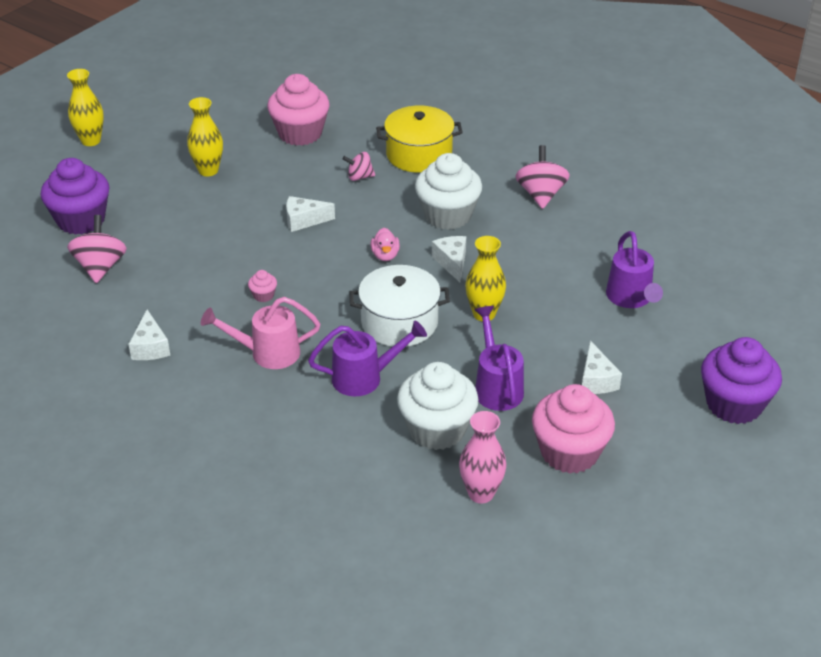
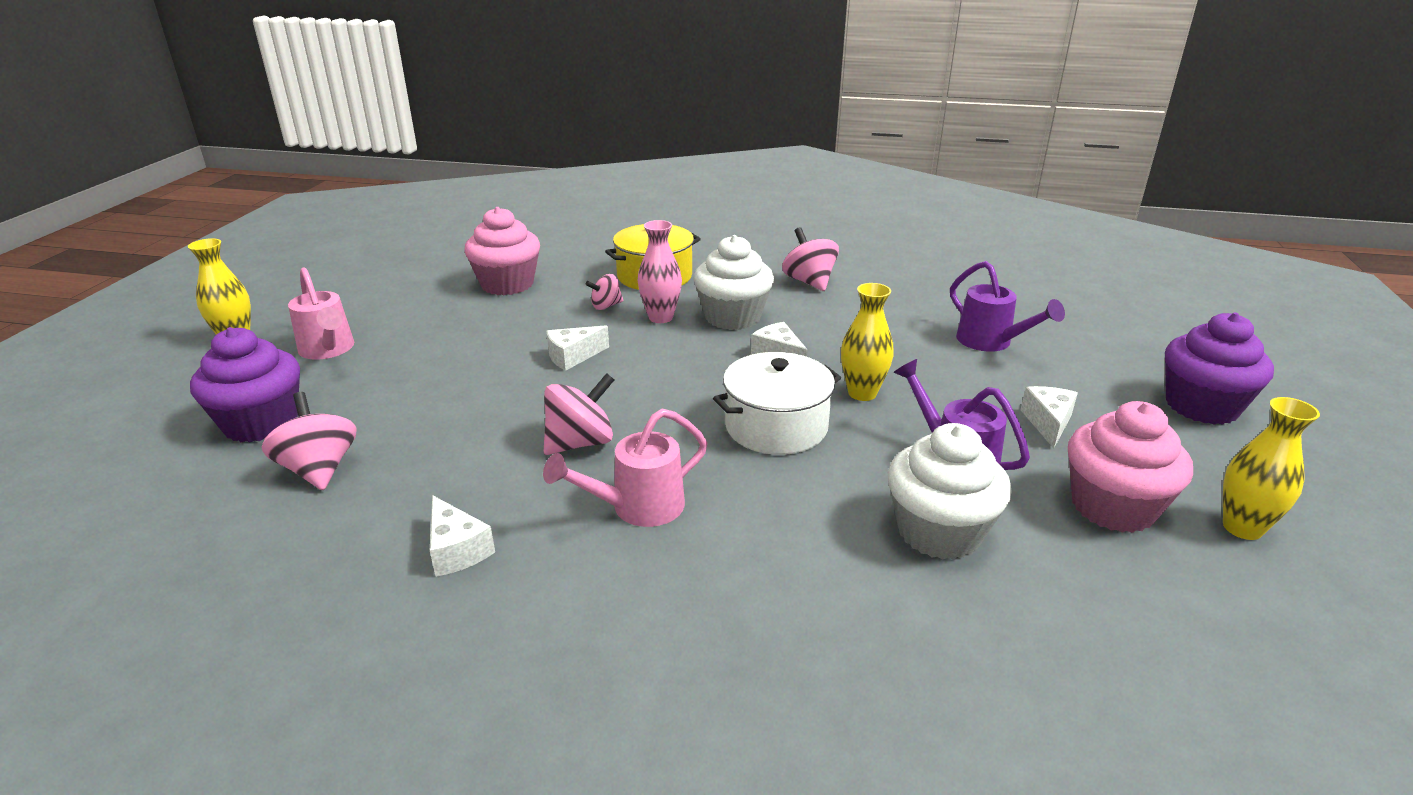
camera: 25 degrees left, 10 degrees down
yellow vase [187,97,223,176] -> yellow vase moved to [1223,397,1320,540]
pink cupcake [248,270,277,302] -> pink spinning top [544,373,614,455]
purple watering can [308,320,427,396] -> none
pink duck [371,228,400,261] -> none
pink vase [459,411,506,503] -> pink vase moved to [637,220,682,323]
white cheese [582,341,622,394] -> white cheese turned 135 degrees counterclockwise [1021,386,1078,448]
none -> pink watering can [288,267,354,360]

